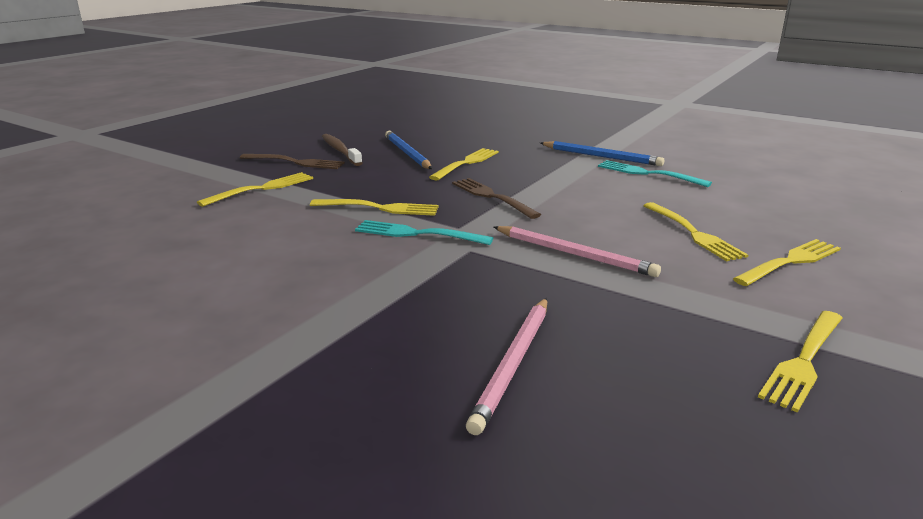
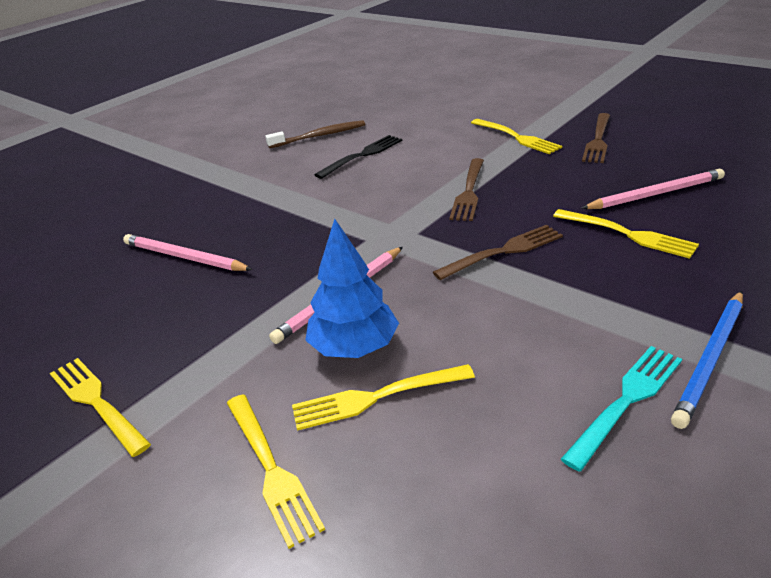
camera: 100 degrees right, 10 degrees up
yellow fork [310,199,439,216] -> brown fork [449,158,484,221]
brown toothbrush [322,134,362,166] -> brown toothbrush moved to [265,120,365,148]
turquoise fork [355,220,493,245] -> none
blue pencil [385,131,432,169] -> pink pencil [581,169,725,209]
none -> blue tree [305,219,399,358]
none -> black fork [314,135,402,179]

